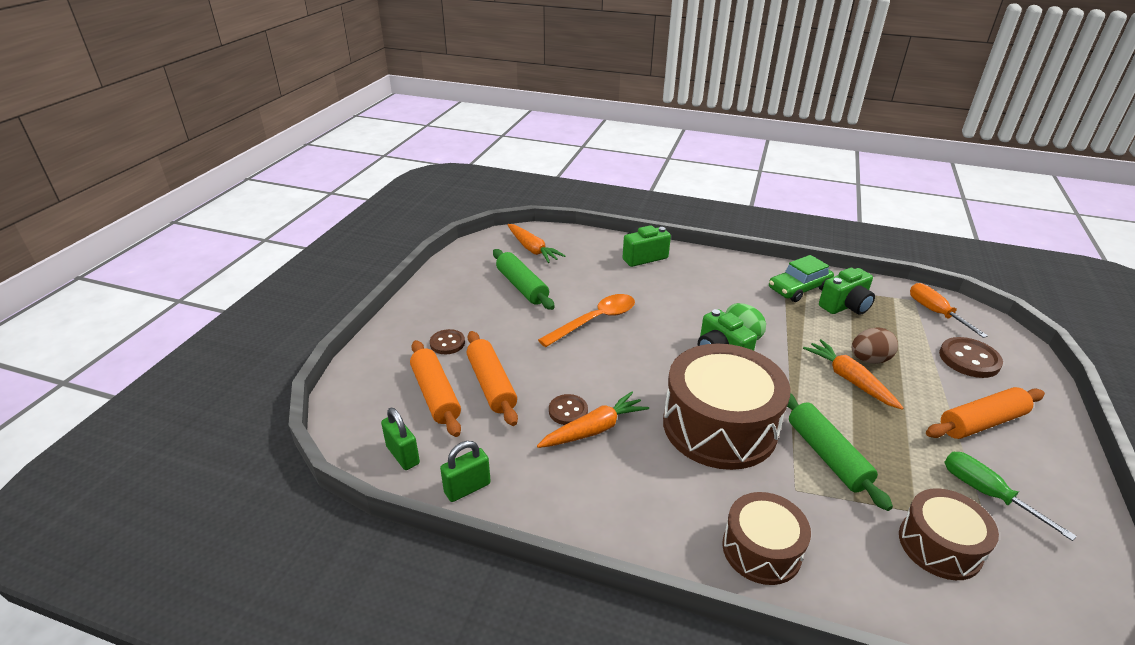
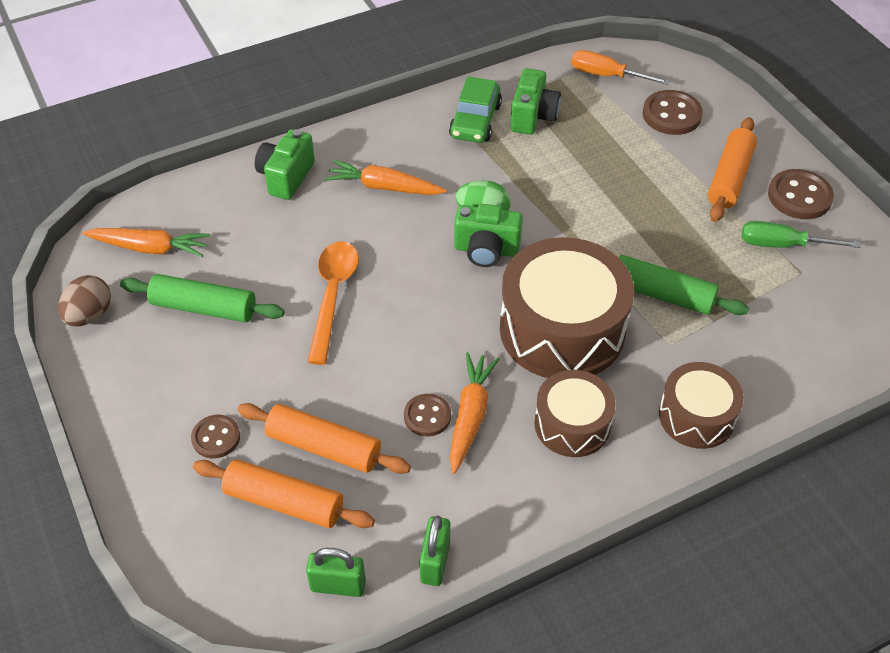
camera: 45 degrees left, 15 degrees up
orange carrot [803,339,903,409] -> orange carrot moved to [325,160,447,195]
brown egg [852,327,898,364] -> brown egg moved to [58,275,111,326]
brown drum [899,488,999,580] -> brown drum moved to [534,370,616,457]
none -> brown button [768,169,834,219]

